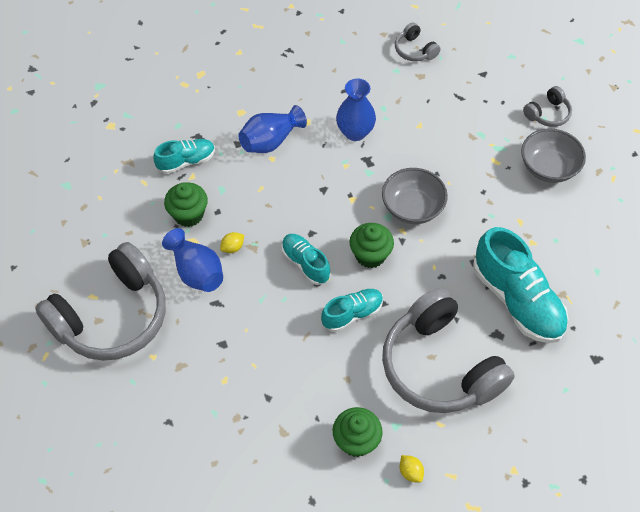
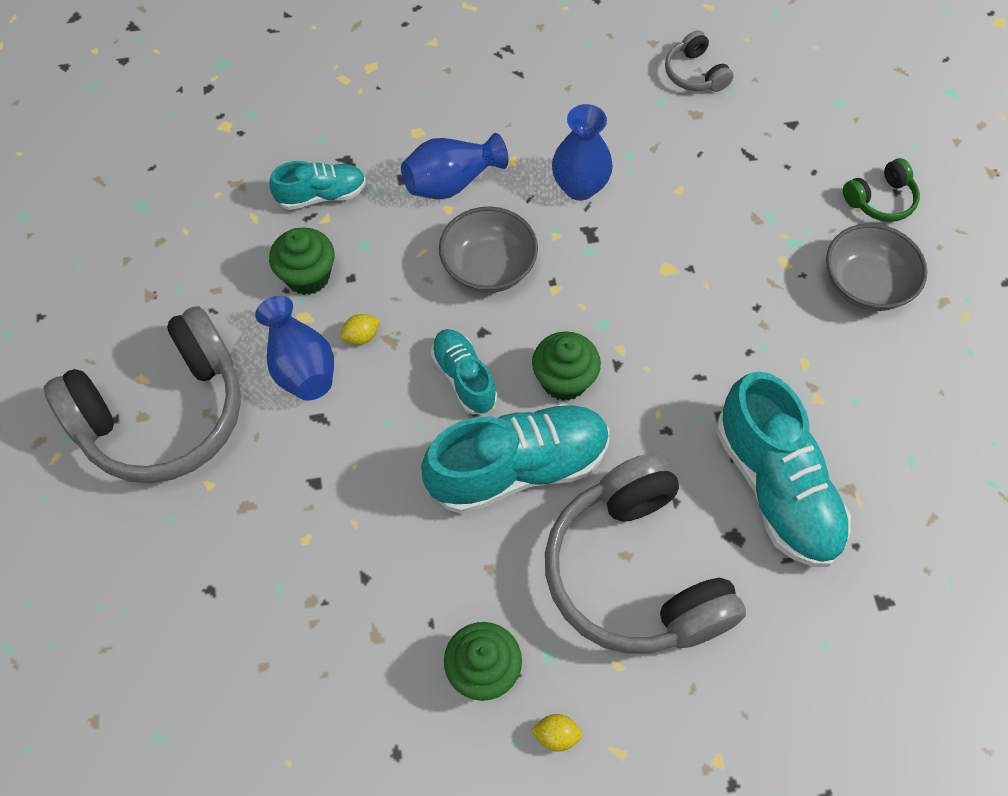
camera: 10 degrees right, 5 degrees up
turquoise shoe [321,289,383,332] -> turquoise shoe [421,403,610,514], size x1.81
grey bowl [382,168,448,224] -> grey bowl moved to [439,206,538,293]
yellow lemon [400,455,424,483] -> yellow lemon turned 60 degrees counterclockwise [531,714,583,752]
grey headphones [523,86,572,127] -> green headphones [843,158,920,222]

